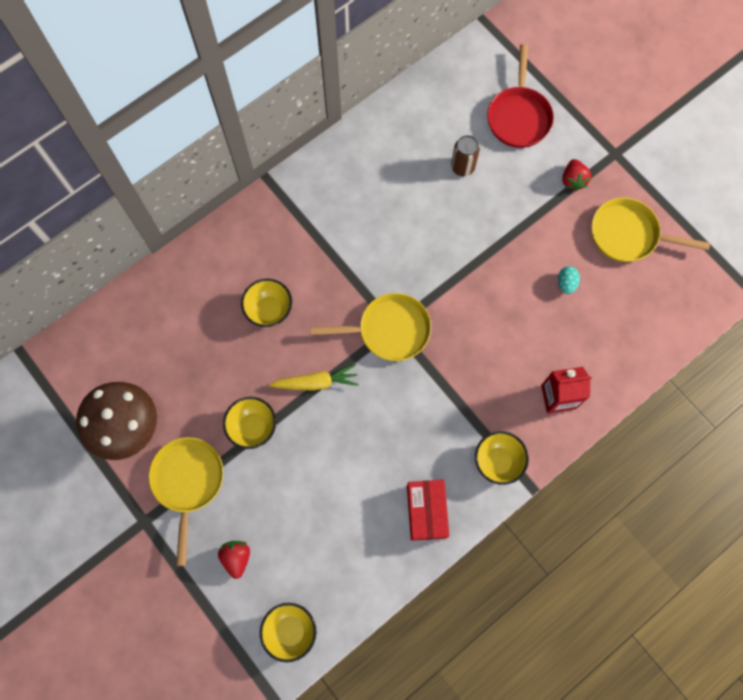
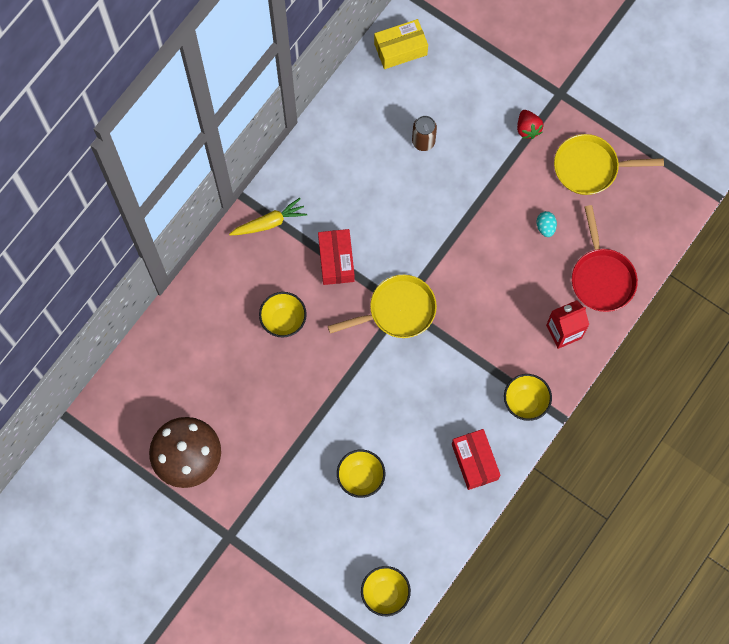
camera: 15 degrees left, 0 degrees up
yellow pan [149,437,224,566] -> none
red strawberry [218,541,250,579] -> none
yellow bowl [223,397,276,449] -> yellow bowl moved to [337,450,385,498]
yellow carrot [269,364,359,391] -> yellow carrot moved to [229,198,307,235]
red pan [487,44,554,148] -> red pan moved to [572,205,638,312]
none -> red box [318,229,355,285]
none -> yellow box [374,19,428,69]

